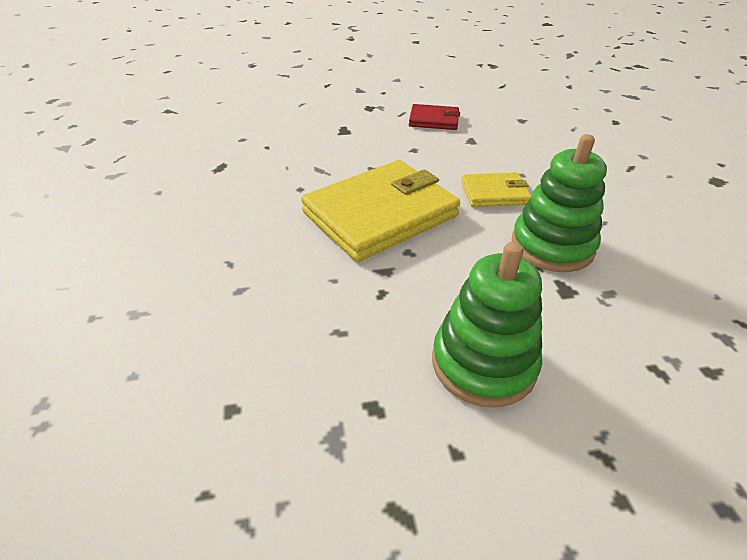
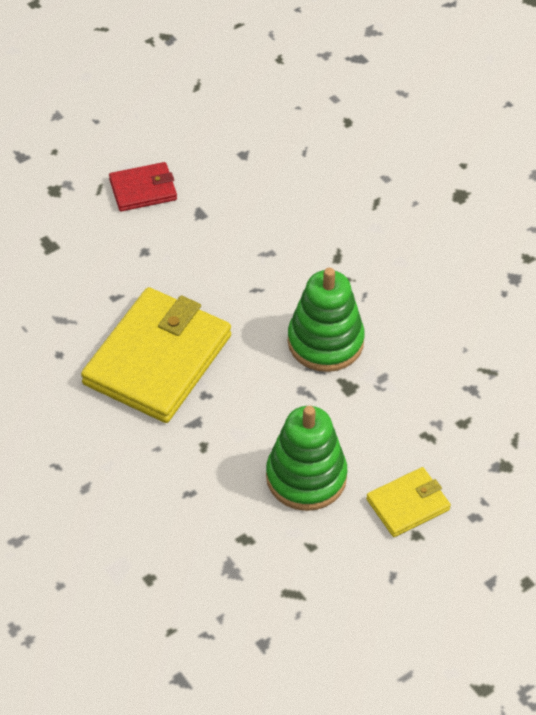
camera: 25 degrees left, 10 degrees up
yellow wallet [461,172,531,207] -> yellow wallet moved to [366,467,451,537]

